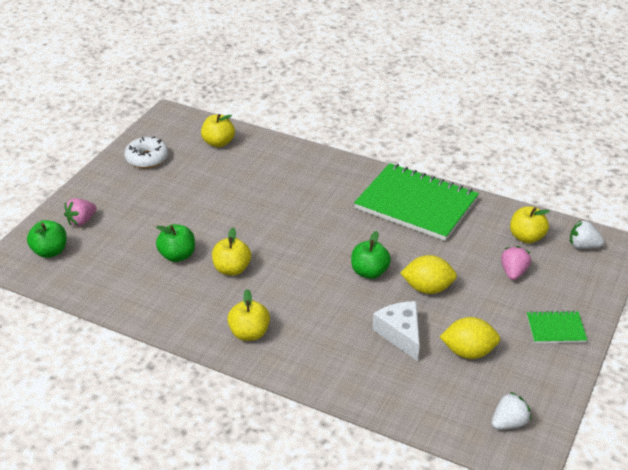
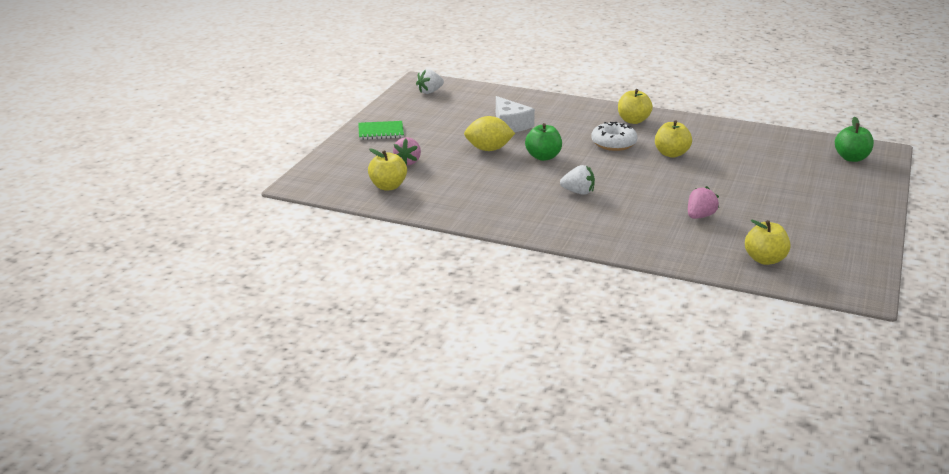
camera: 175 degrees right, 10 degrees down
pink strawberry [64,198,96,226] -> pink strawberry moved to [688,186,719,219]
white donut [124,136,168,168] -> white donut moved to [591,122,638,151]
green apple [156,224,195,262] -> none
green notebook [354,163,479,241] -> none
yellow lemon [440,317,500,359] -> none
white strawberry [570,220,604,249] -> white strawberry moved to [560,165,595,195]

